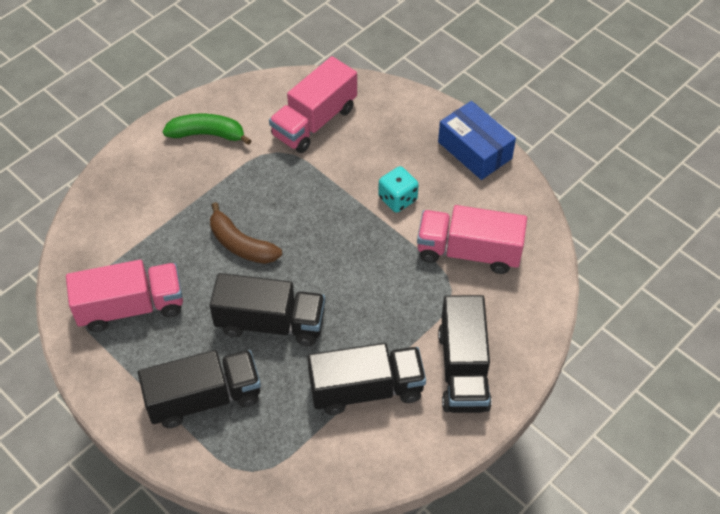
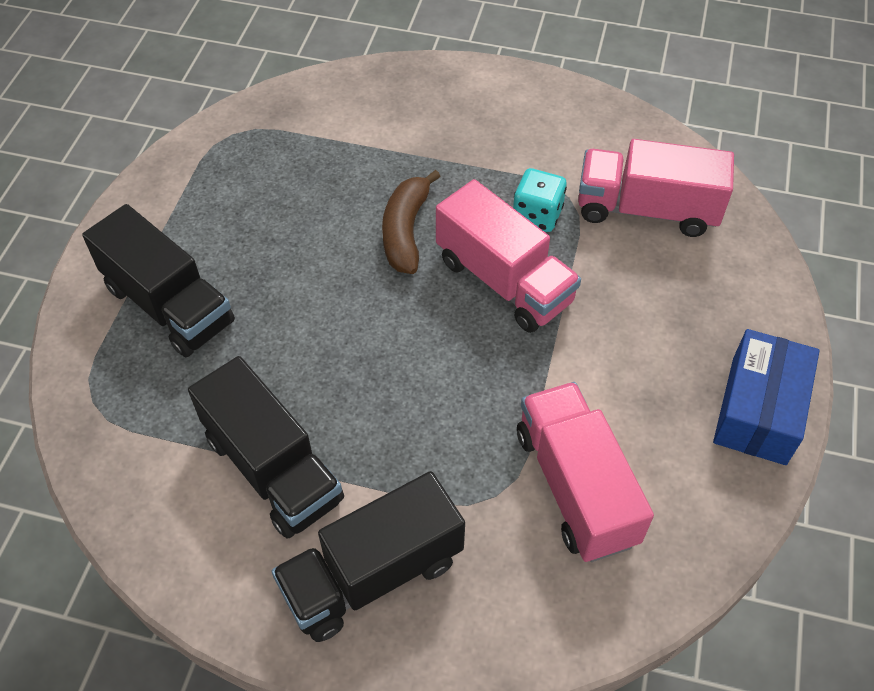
camera: 60 degrees right, 0 degrees up
pink truck [66,260,183,332] -> pink truck moved to [436,179,581,333]
green banana [163,114,252,145] -> none
black truck [210,273,325,346] -> none
turquoise dice [378,166,419,213] -> turquoise dice moved to [513,168,567,232]

